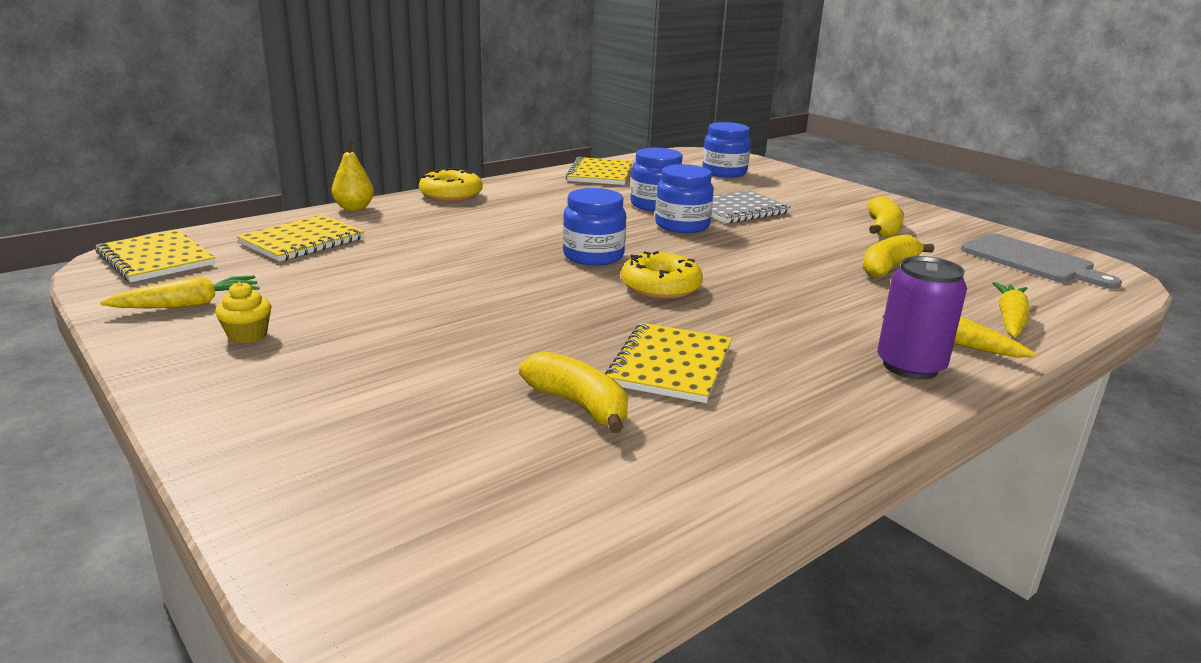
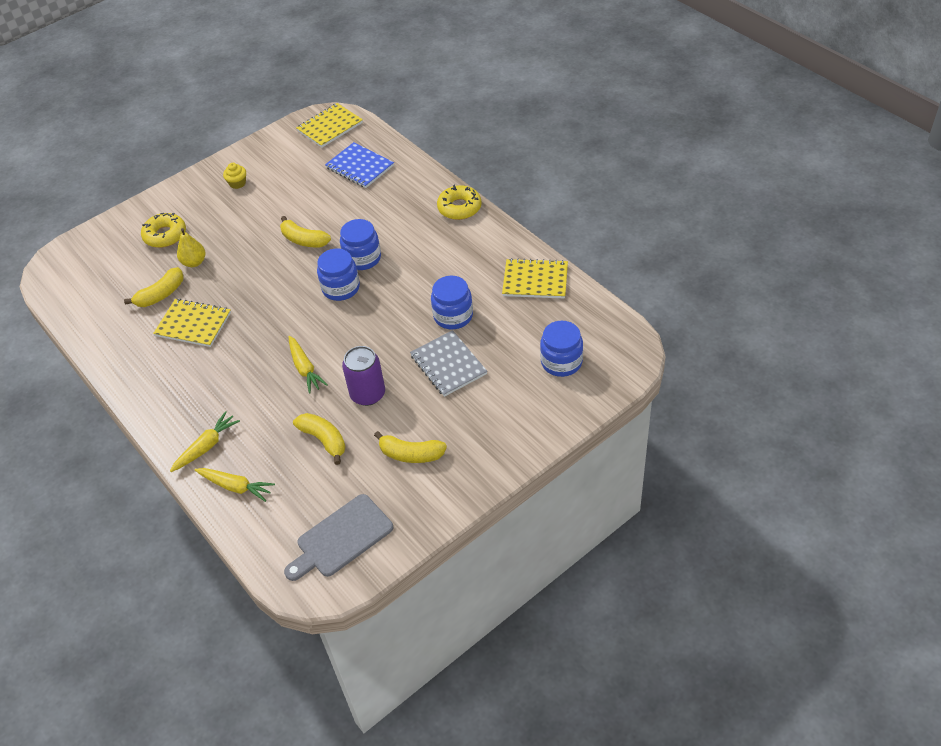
camera: 95 degrees right, 25 degrees up
yellow carrot [100,276,260,308] -> yellow carrot moved to [289,336,328,393]
yellow notebook [237,215,365,261] -> blue notebook [325,142,394,188]
yellow pear [332,139,374,211] -> yellow pear moved to [177,228,205,267]
yellow donut [621,251,703,299] -> yellow donut moved to [141,213,186,248]
blue jar [655,164,714,233] -> blue jar moved to [340,219,381,270]
purple can [877,256,967,380] -> purple can moved to [342,346,385,406]
none -> yellow banana [280,216,331,247]

